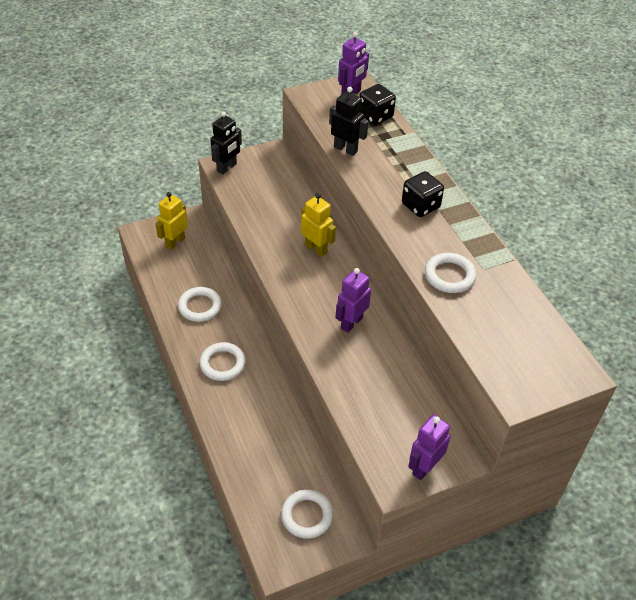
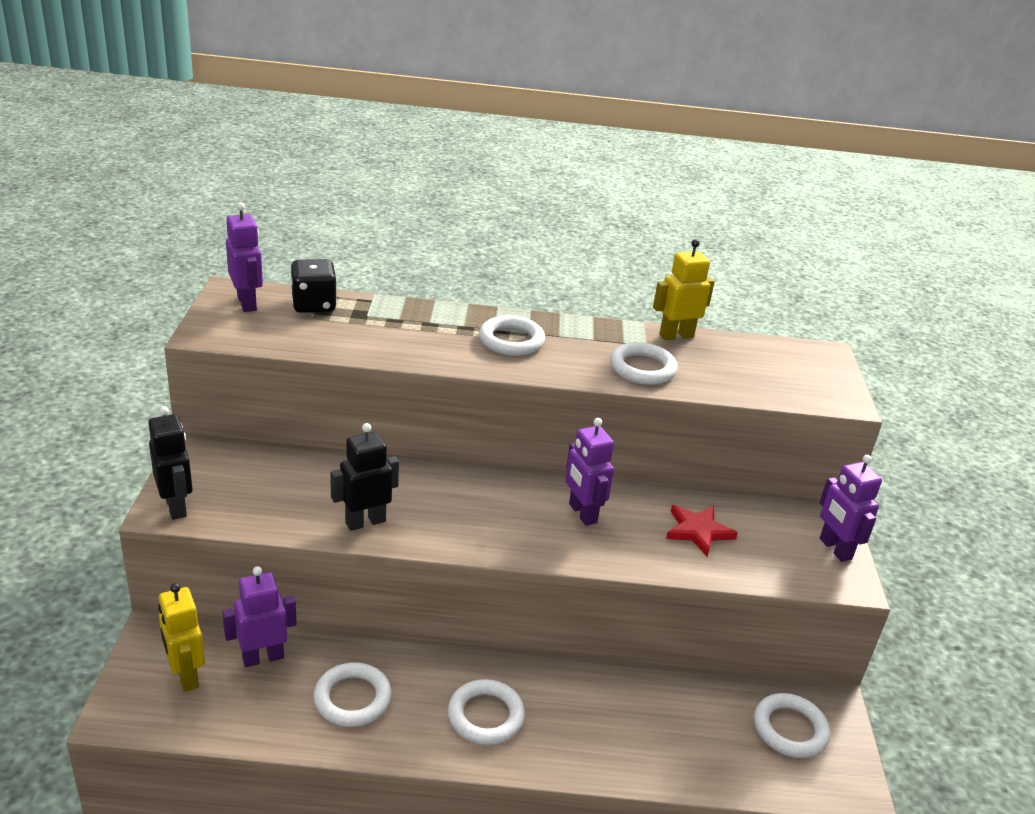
camera: 65 degrees left, 15 degrees down
yellow robot [301,193,336,257] -> yellow robot moved to [653,239,715,341]
black robot [329,87,368,156] -> black robot moved to [330,423,399,531]
black dice [402,171,444,217] -> white ring [479,315,545,356]
none -> purple robot [222,566,297,667]
none -> red star [666,505,738,557]

